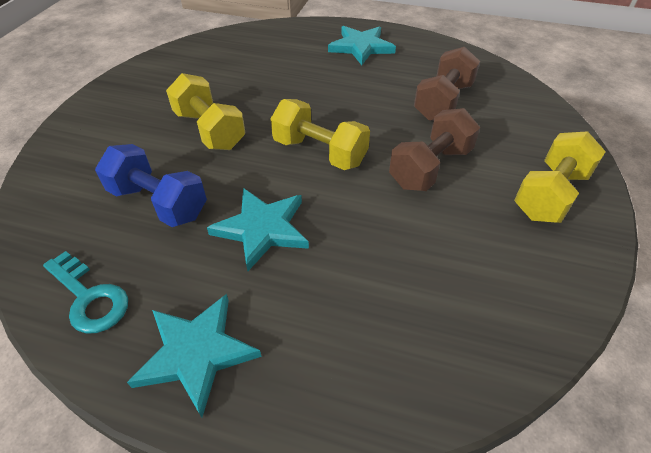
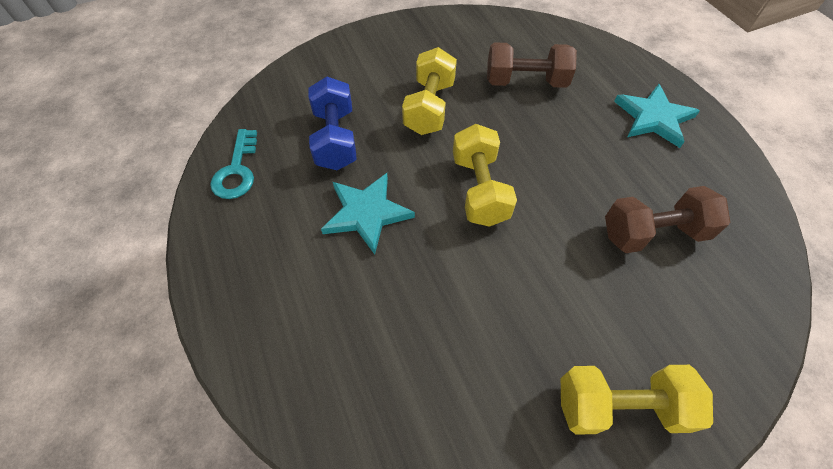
camera: 50 degrees right, 10 degrees up
turquoise star [127,294,262,417] -> none
brown dumbbell [389,108,480,191] -> brown dumbbell moved to [487,42,577,88]

